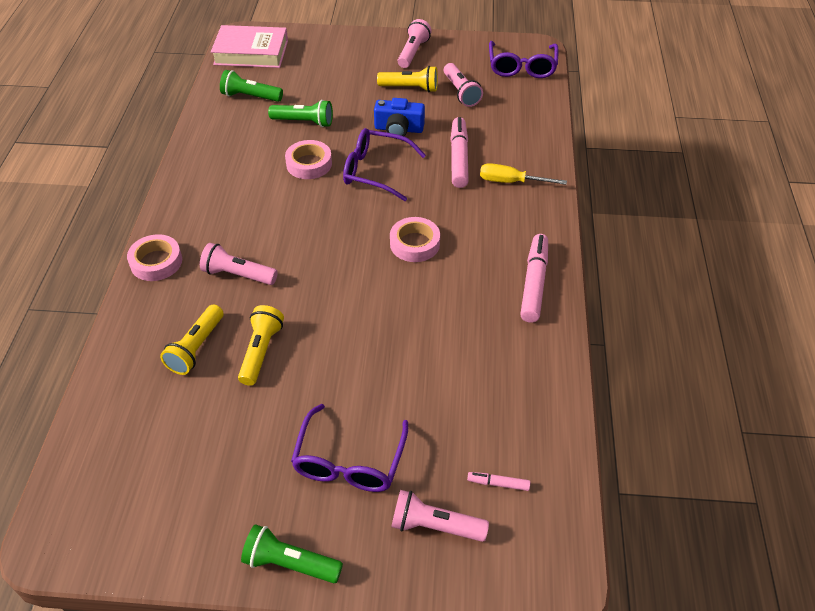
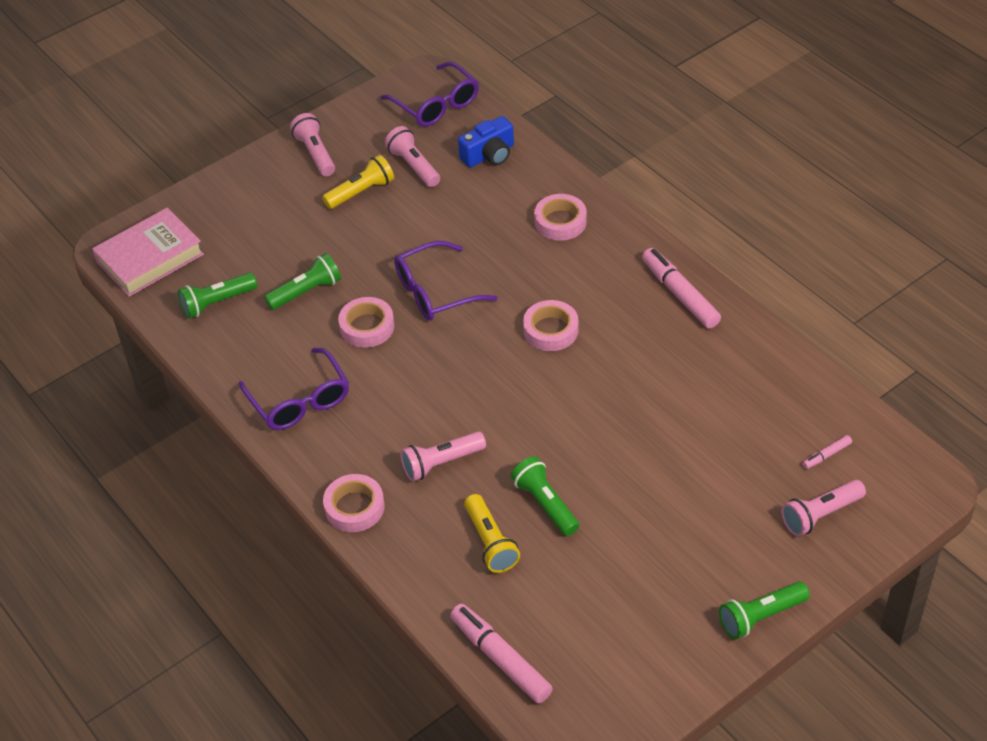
camera: 40 degrees left, 0 degrees up
yellow flashlight [238,305,284,386] -> green flashlight [511,456,579,536]
purple glasses [291,404,408,492] -> purple glasses moved to [239,348,349,430]
blue camera [374,98,425,139] -> blue camera moved to [458,116,514,167]
pink flashlight [444,63,483,107] -> pink flashlight turned 150 degrees counterclockwise [385,126,440,187]
pink marker [450,117,469,188] -> pink marker moved to [450,604,553,703]
yellow screwdriver [480,163,567,185] -> pink tape [534,194,587,241]

